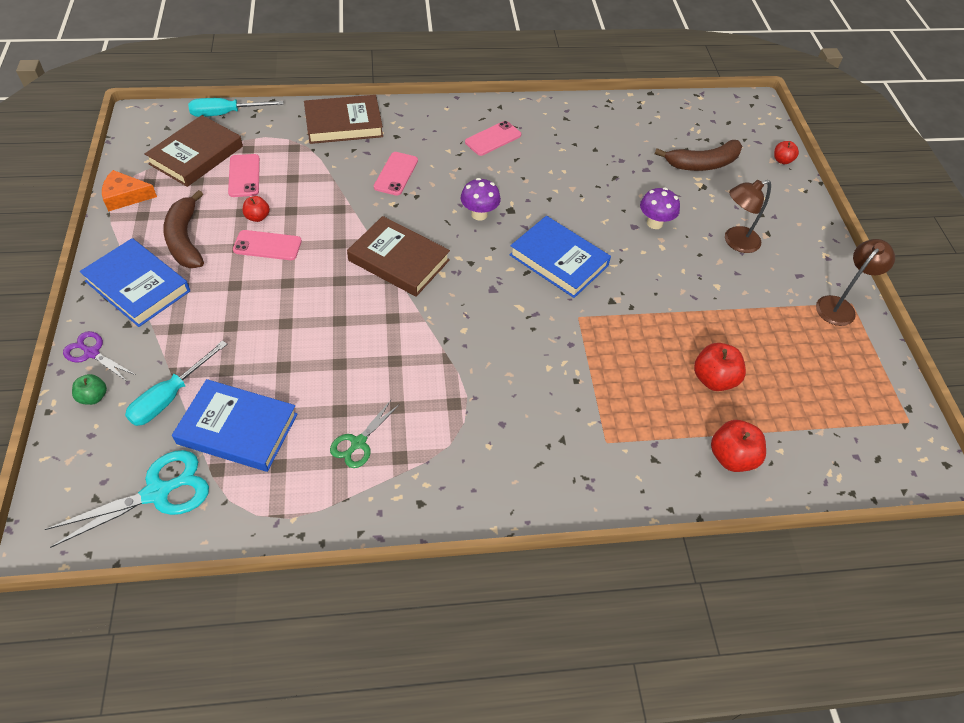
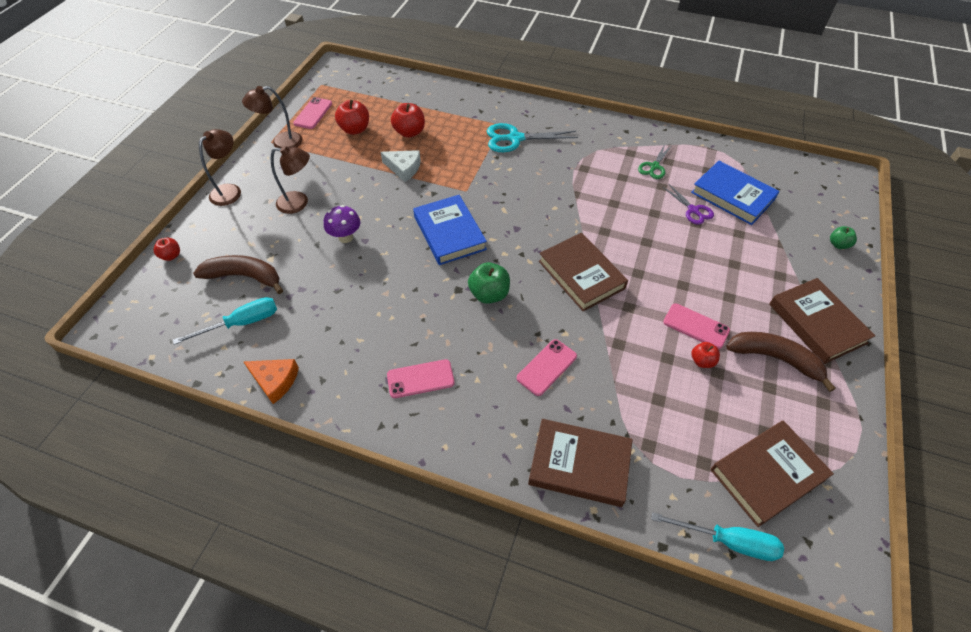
camera: 150 degrees left, 0 degrees up
turquoise scissors [44,450,209,548] -> turquoise scissors moved to [487,123,578,152]
purple scissors [63,331,136,382] -> purple scissors moved to [663,184,714,225]
blue book [80,238,190,327] -> brown book [769,278,875,364]
orange cheese [102,170,157,212] -> orange cheese moved to [243,359,299,404]
turquoise screwdriver [125,340,227,426] -> turquoise screwdriver moved to [173,297,277,345]
brown banana [163,190,204,268] -> brown banana turned 75 degrees counterclockwise [726,332,836,392]
pink phone [228,154,260,197] -> pink phone moved to [293,97,332,129]
green scissors [330,400,400,468] -> green scissors turned 150 degrees clockwise [638,144,672,179]
purple mushroom [461,178,501,221] -> green apple [468,262,510,304]
red apple [711,420,766,472] -> red apple moved to [335,100,369,135]
none -> brown lamp [199,129,241,206]
none -> white cheese [381,150,421,182]

